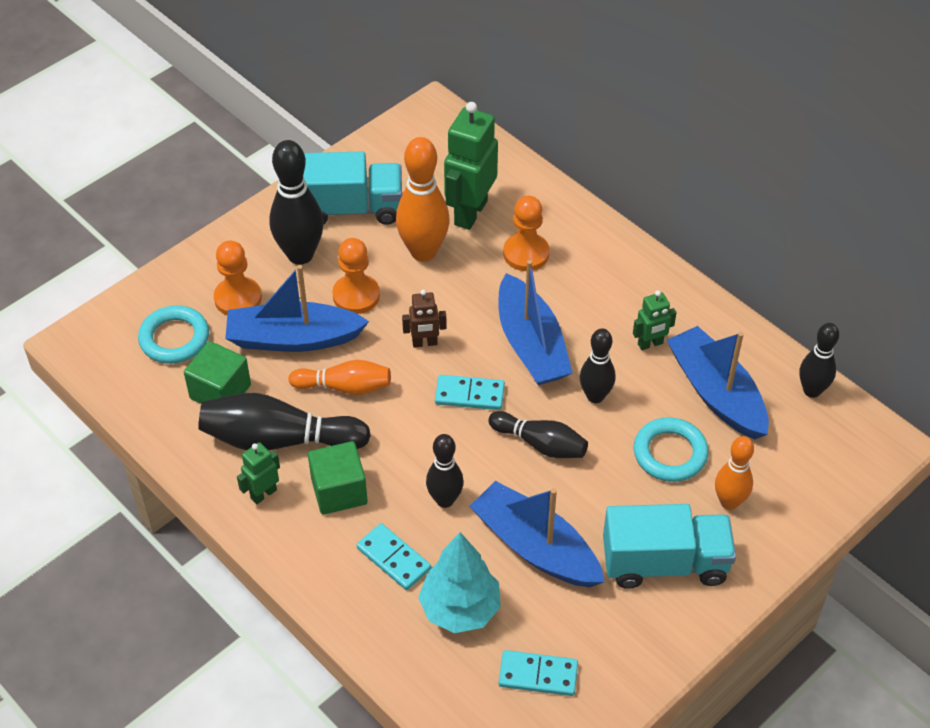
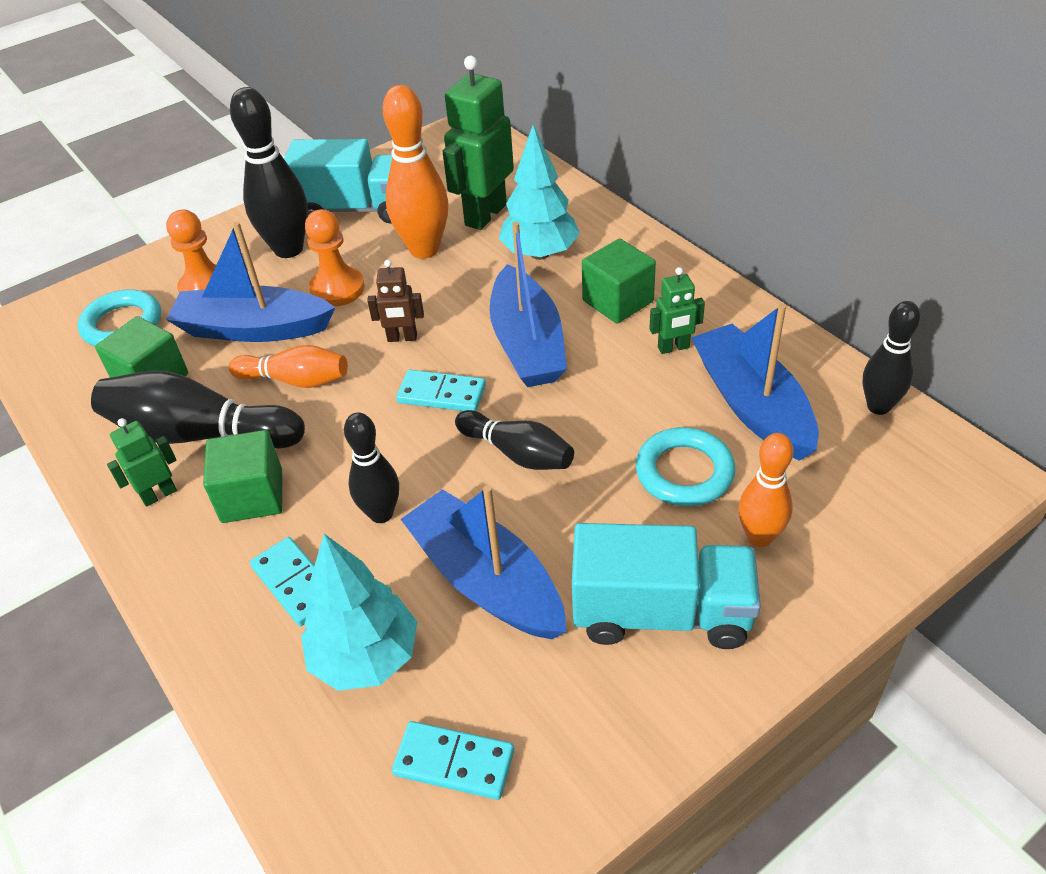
camera: 10 degrees right, 5 degrees down
orange pawn [503,196,550,271] -> turquoise tree [499,125,580,260]
black bowling pin [580,328,616,403] -> none
none -> green cube [582,238,656,323]

